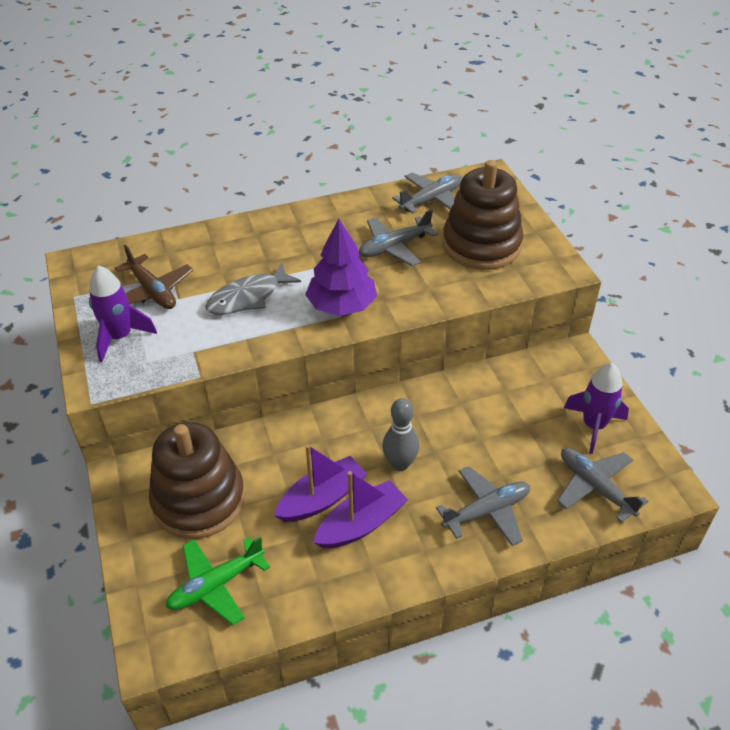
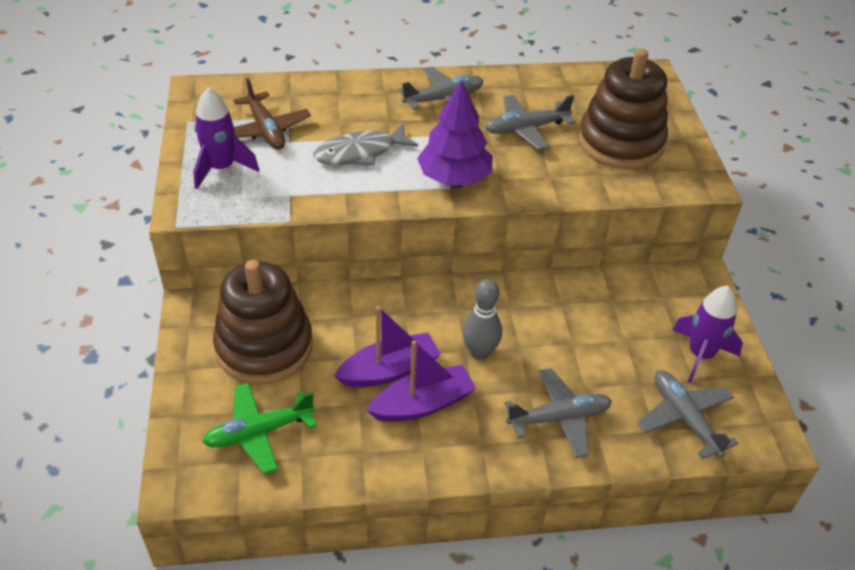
camera: 10 degrees right, 0 degrees up
grey plane [392,173,462,214] -> grey plane moved to [399,67,483,110]

